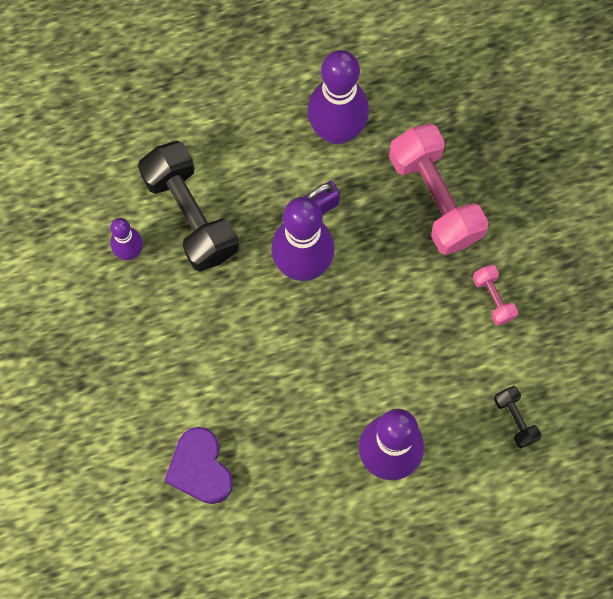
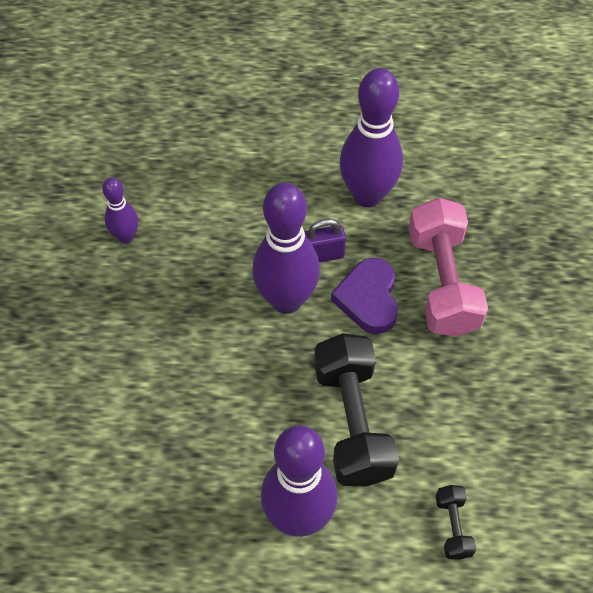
camera: 20 degrees right, 15 degrees down
black dumbbell [138,141,239,272] -> black dumbbell moved to [314,333,399,487]
purple heart [164,427,233,504] -> purple heart moved to [331,258,398,334]
pink dumbbell [473,265,518,326] -> none

